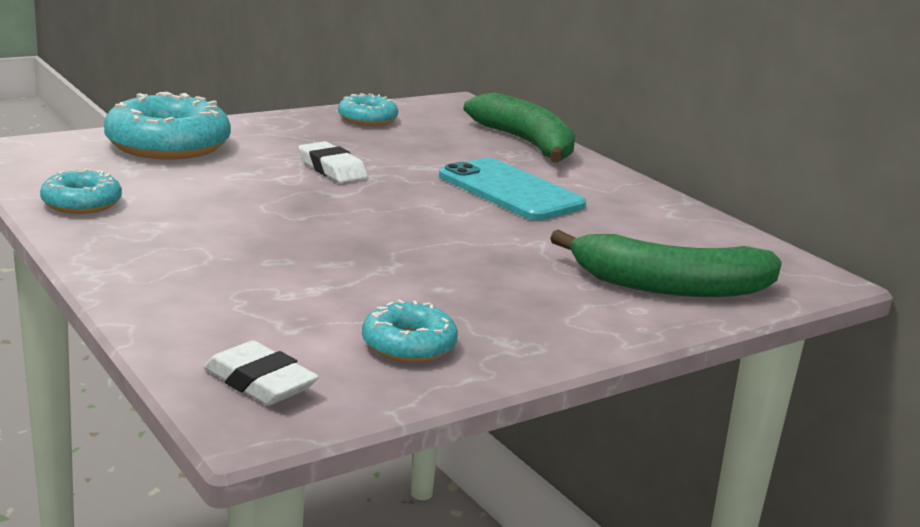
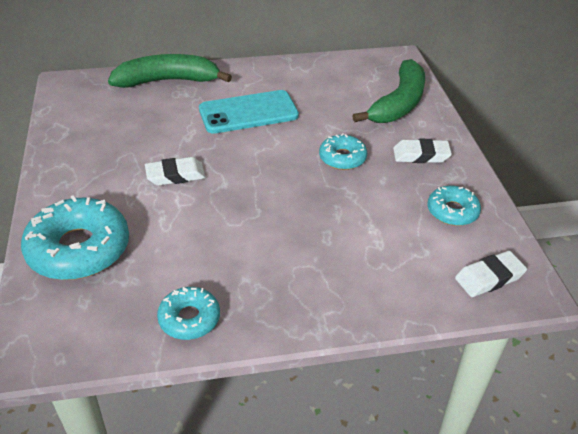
camera: 65 degrees left, 20 degrees up
turquoise donut [338,93,398,126] -> turquoise donut moved to [319,133,367,170]
none -> white eraser [393,139,452,163]

